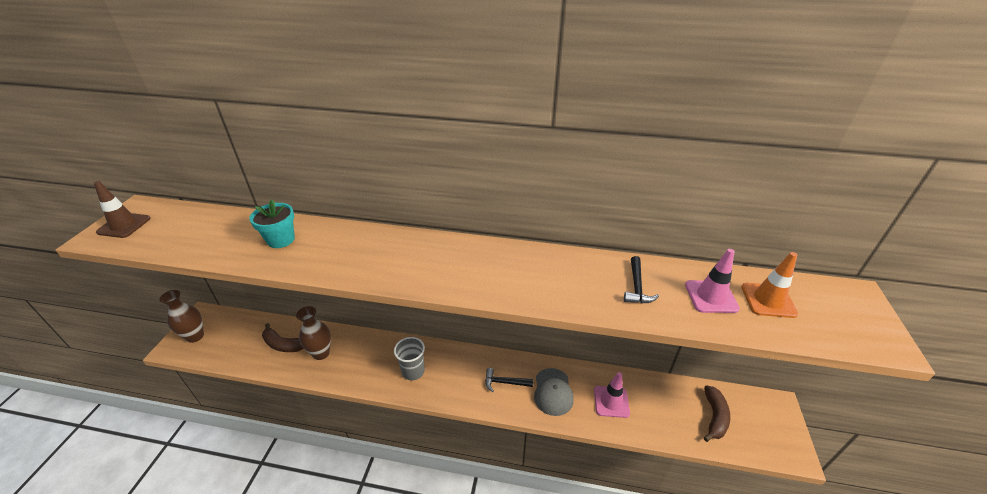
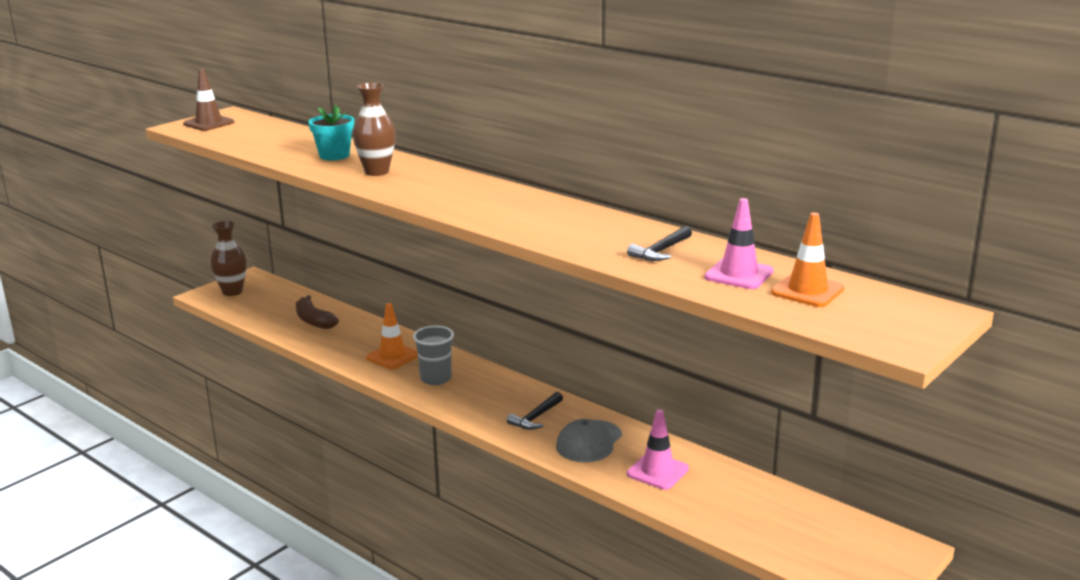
camera: 30 degrees right, 15 degrees down
brown vase [296,306,331,360] -> brown vase moved to [352,82,396,176]
black hammer [485,368,533,392] -> black hammer turned 90 degrees counterclockwise [507,392,563,430]
brown banana [704,385,730,442] -> none
none -> orange traffic cone [366,303,418,369]

